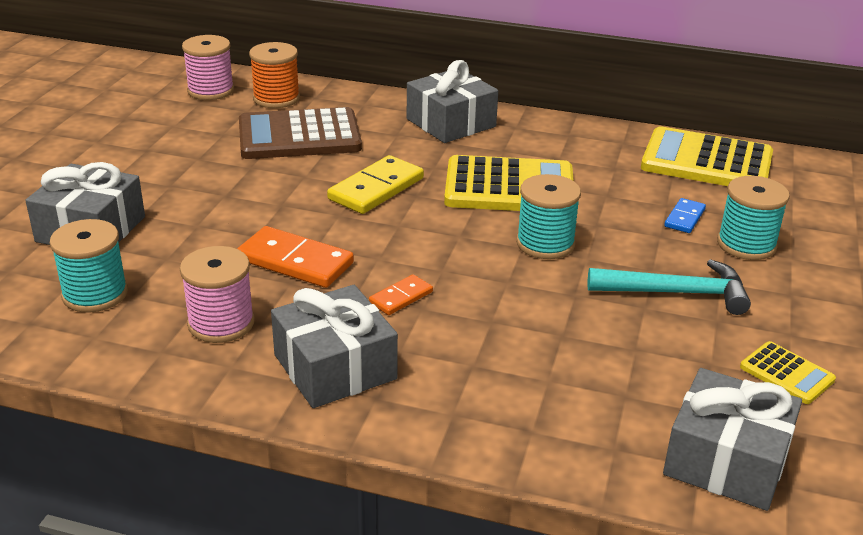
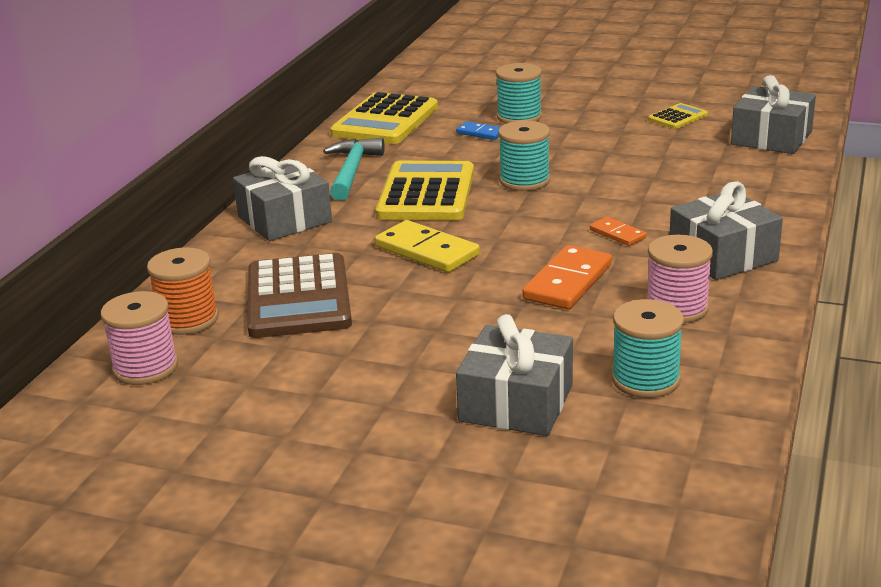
camera: 85 degrees left, 5 degrees down
turquoise hammer [588,259,751,315] -> turquoise hammer moved to [323,138,384,201]

